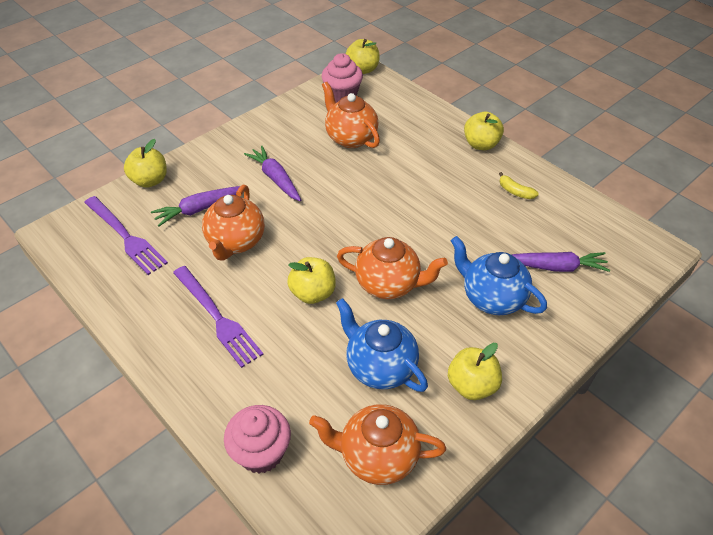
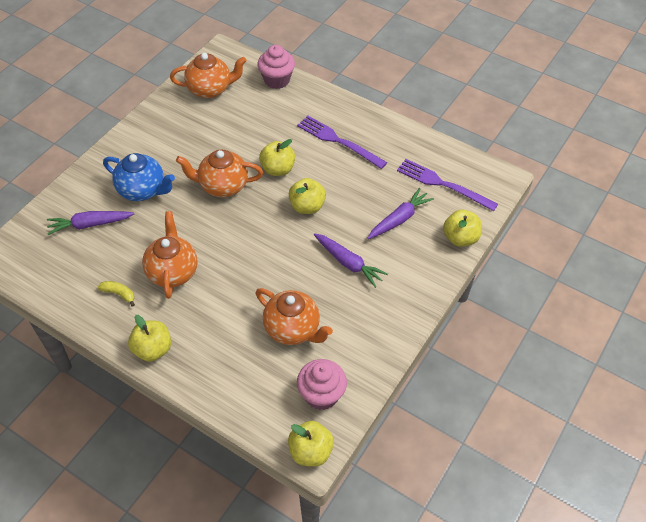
camera: 165 degrees right, 5 degrees up
orange teapot [202,185,265,260] -> orange teapot moved to [142,211,198,299]
blue teapot [336,298,428,392] -> none
yellow apple [448,343,502,400] -> yellow apple moved to [289,178,326,214]

